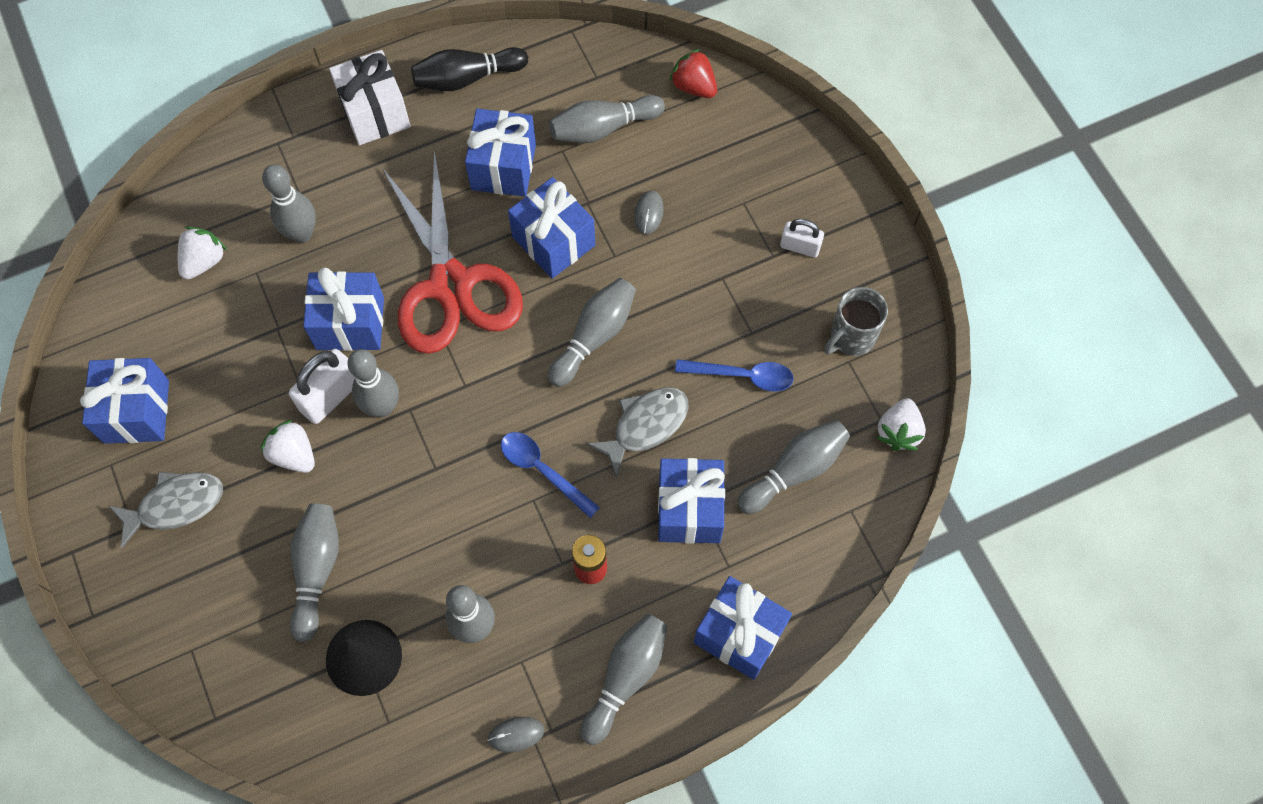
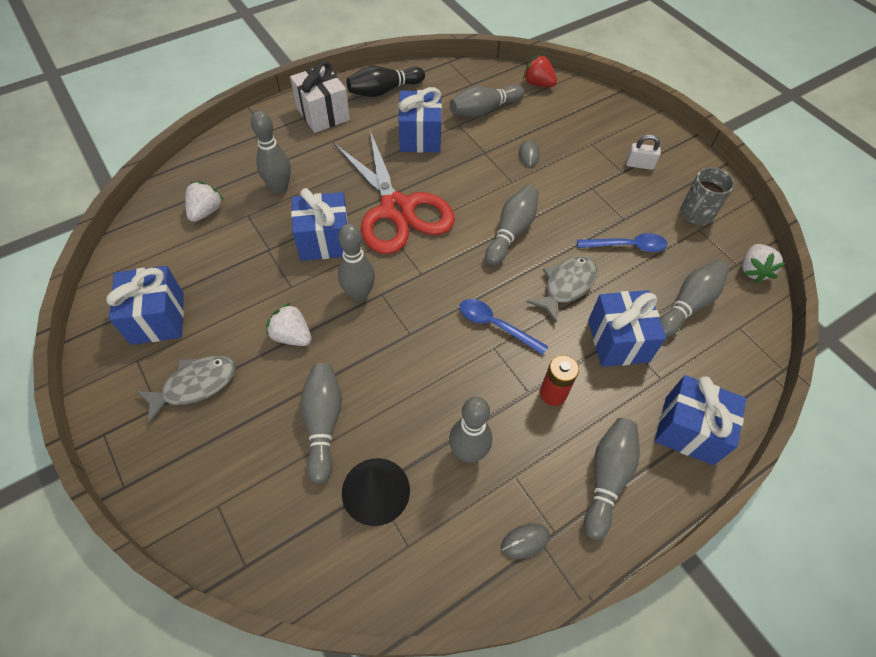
camera: 10 degrees left, 10 degrees down
white padlock [289,349,355,424] -> none
blue gift [508,177,595,279] -> none

